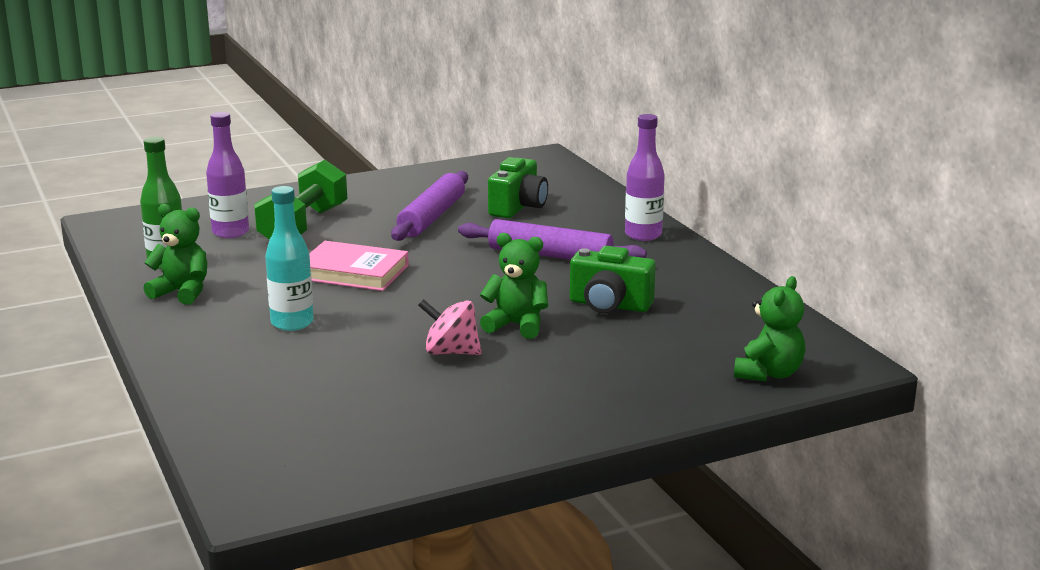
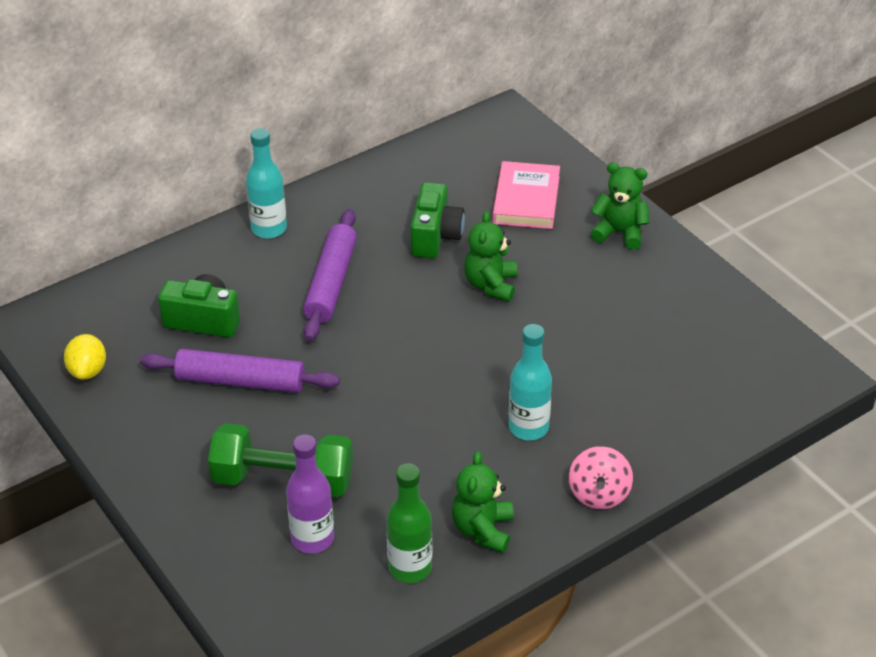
camera: 100 degrees left, 20 degrees up
pink book [309,241,409,291] -> pink book moved to [493,161,560,229]
pink spinning top [418,299,482,355] -> pink spinning top moved to [569,446,633,509]
purple bottle [625,114,665,241] -> turquoise bottle [246,128,287,239]
green teddy bear [734,276,805,382] -> green teddy bear moved to [590,163,649,250]
none -> yellow lemon [64,334,106,380]

